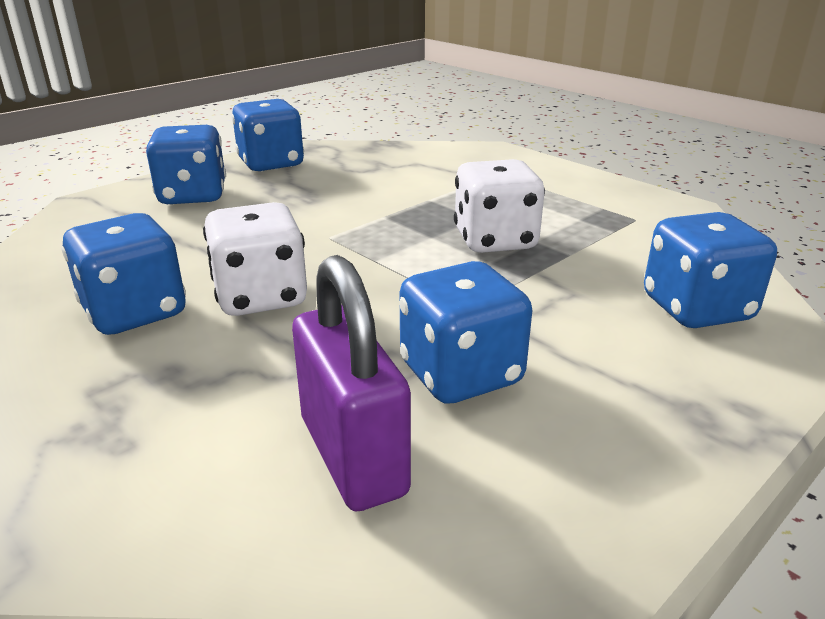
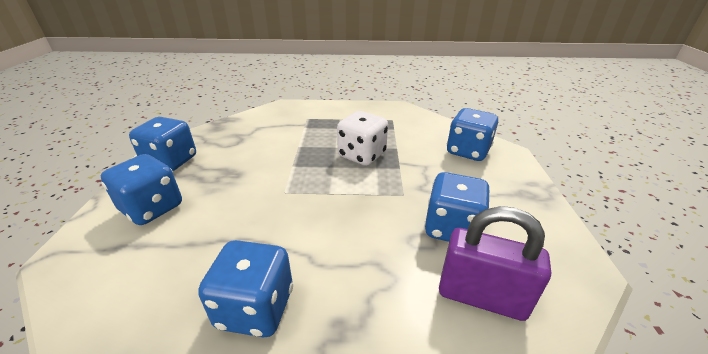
camera: 45 degrees left, 5 degrees up
white dice [203,202,307,316] -> none

